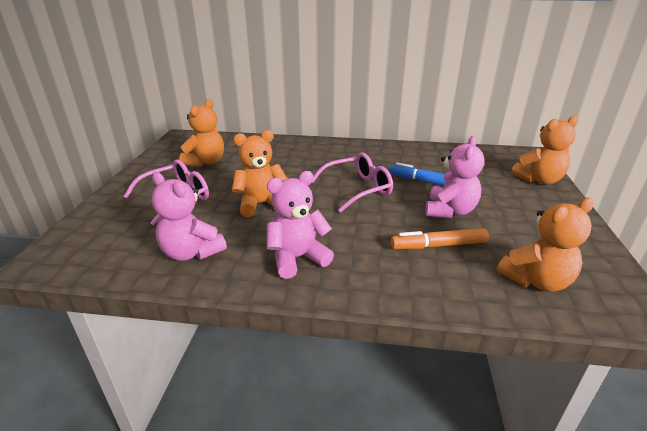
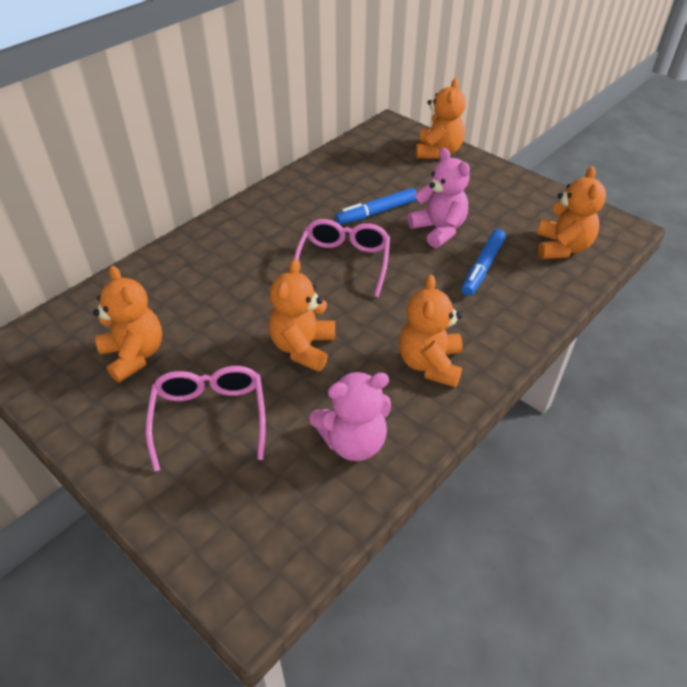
camera: 55 degrees left, 15 degrees up
pink teddy bear [267,171,334,279] -> orange teddy bear [399,275,463,388]
orange marker [391,228,489,249] -> blue marker [461,229,506,296]

